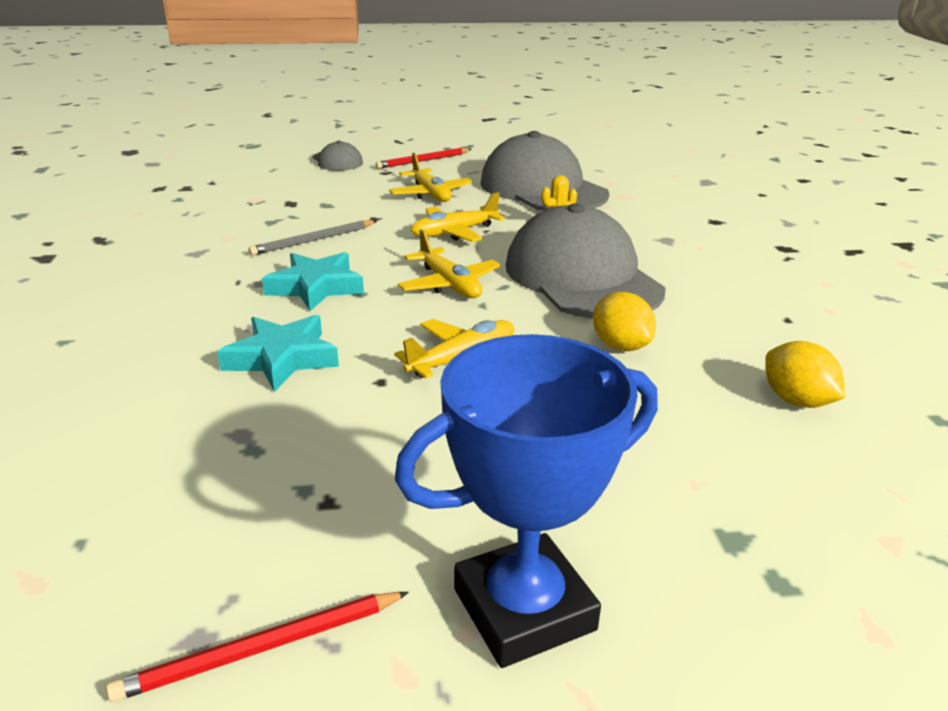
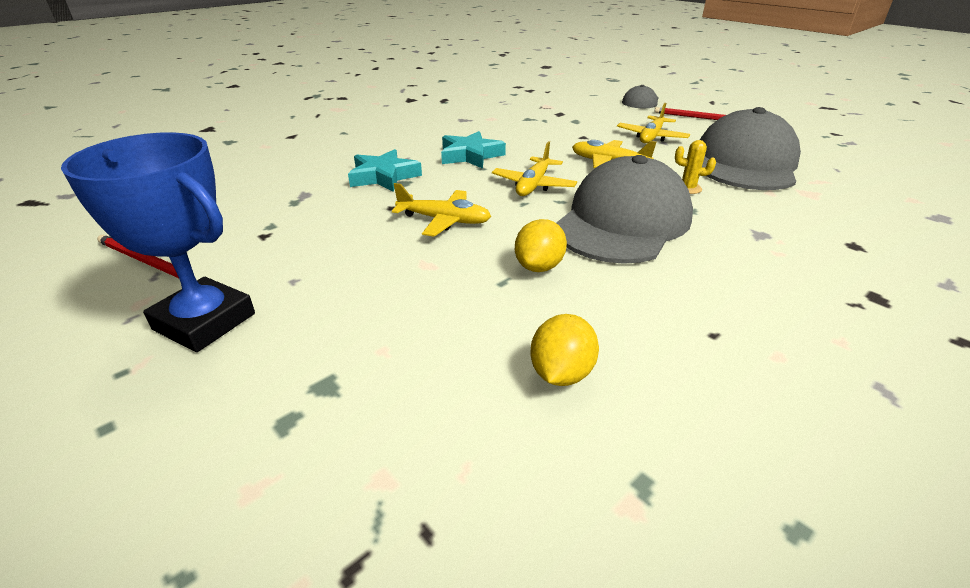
camera: 55 degrees right, 5 degrees up
grey pencil [248,220,377,255] -> none

